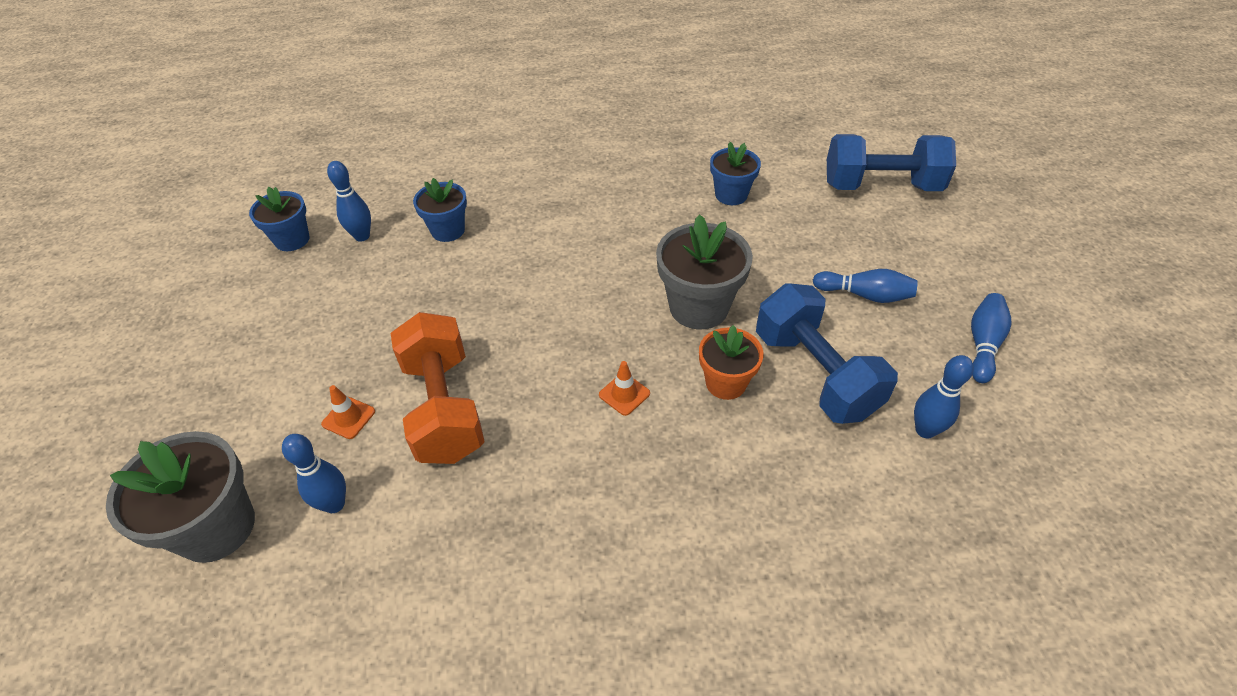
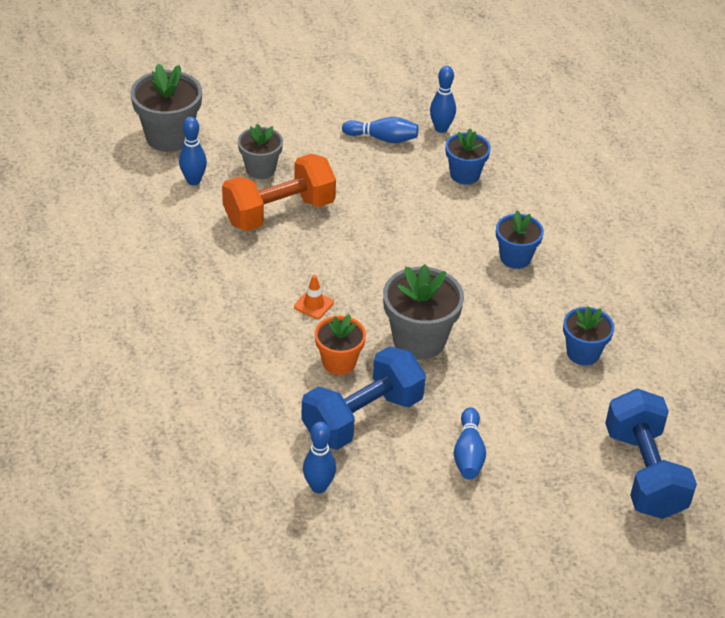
camera: 75 degrees right, 5 degrees down
blue flower pot [249,187,310,251] -> blue flower pot moved to [496,210,544,269]
orange traffic cone [321,385,375,439] -> grey flower pot [238,124,283,179]
blue bowling pin [971,293,1012,383] -> blue bowling pin moved to [342,117,418,143]

